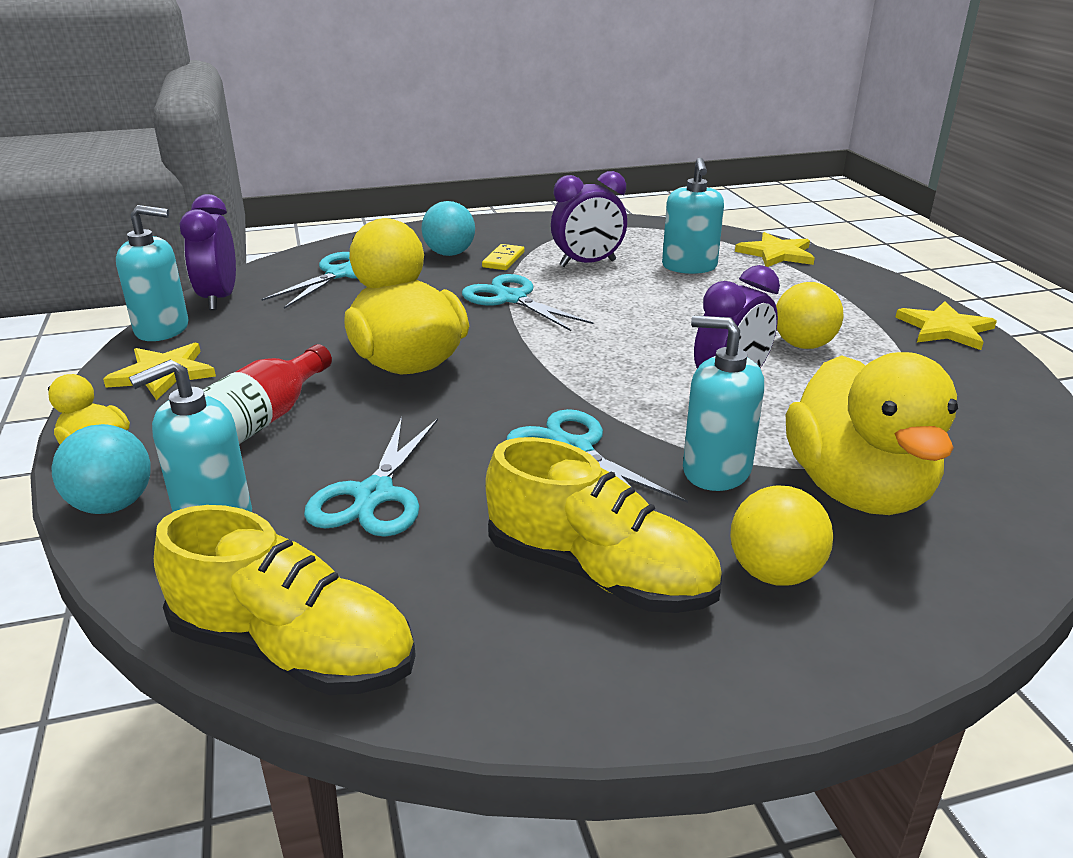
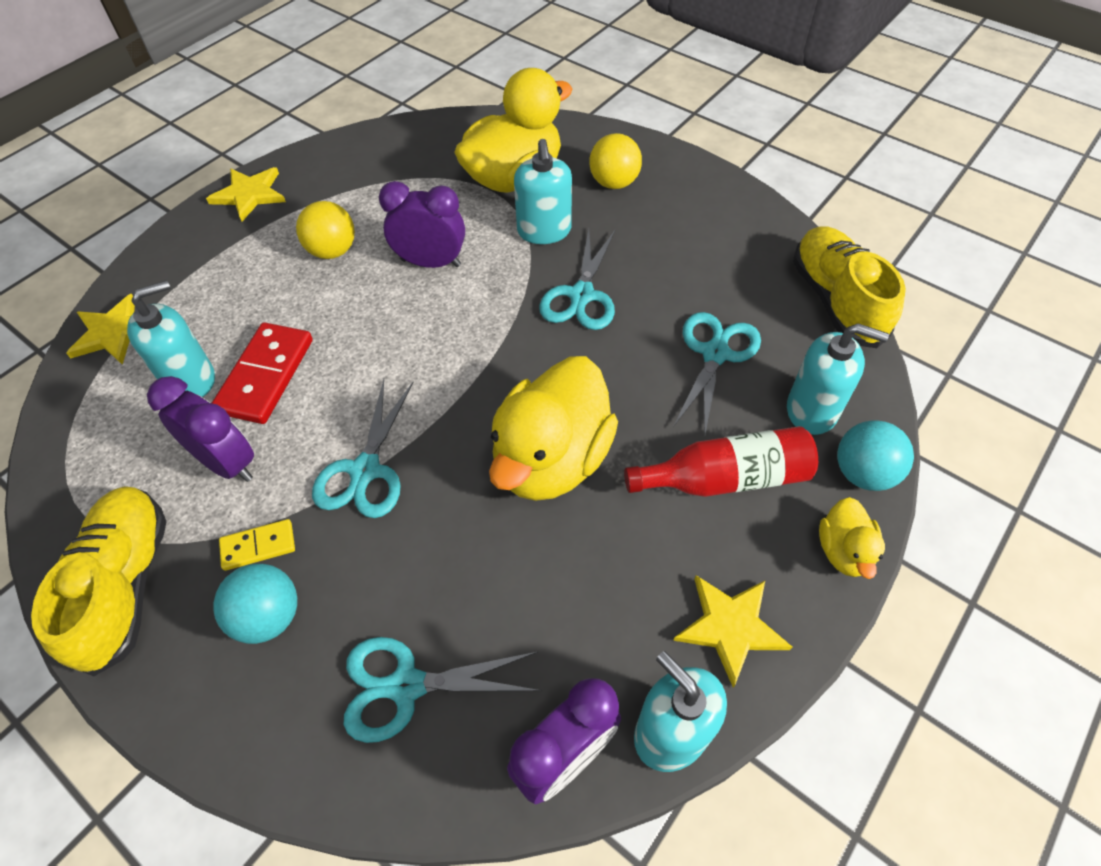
camera: 125 degrees left, 25 degrees up
turquoise scissors [304,417,438,537] -> turquoise scissors turned 45 degrees counterclockwise [673,312,761,438]
yellow shoe [485,437,722,613] -> yellow shoe moved to [31,486,166,676]
none -> red domino [212,322,313,424]

